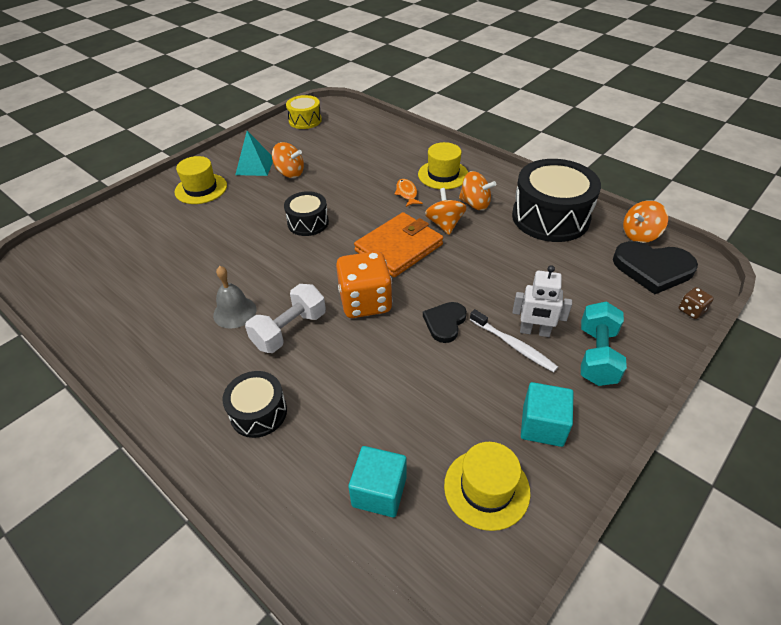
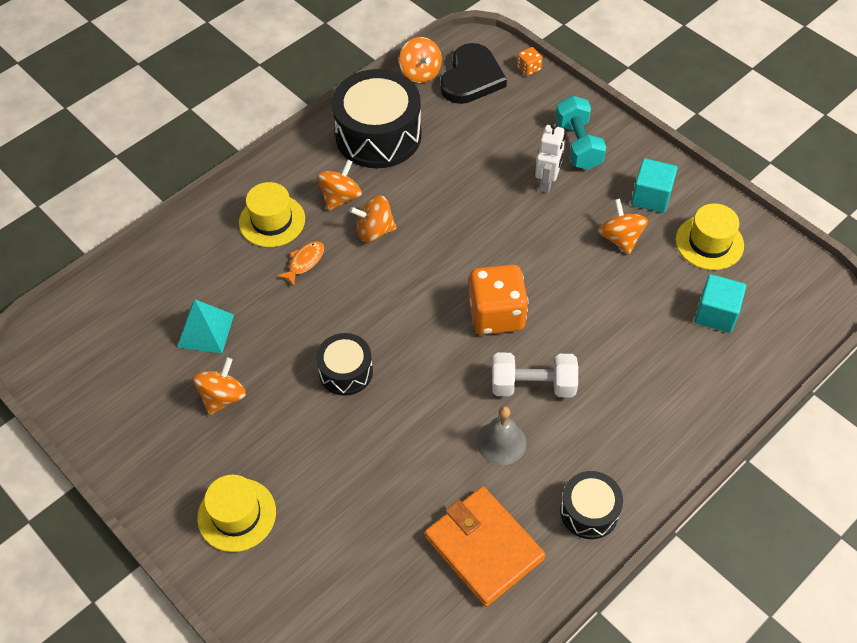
camera: 85 degrees left, 10 degrees up
black drum [222,371,287,438] -> black drum moved to [560,471,623,539]
turquoise pyramid [235,131,273,176] -> turquoise pyramid moved to [177,299,234,353]
white dumbbell [245,284,326,353] -> white dumbbell turned 45 degrees counterclockwise [492,352,578,398]
yellow drum [286,95,322,129] -> none
orange wallet [354,212,443,277] -> orange wallet moved to [424,486,546,607]
orange fish [394,179,423,207] -> orange fish turned 135 degrees clockwise [277,241,324,286]
black heart [423,302,467,343] -> none
white toothbrush [470,309,558,372] -> none
turquoise dumbbell [581,301,627,386] -> turquoise dumbbell turned 60 degrees clockwise [555,96,606,170]
brown dice [679,287,714,319] -> orange dice [517,47,542,76]
none -> orange spinning top [598,199,648,254]

